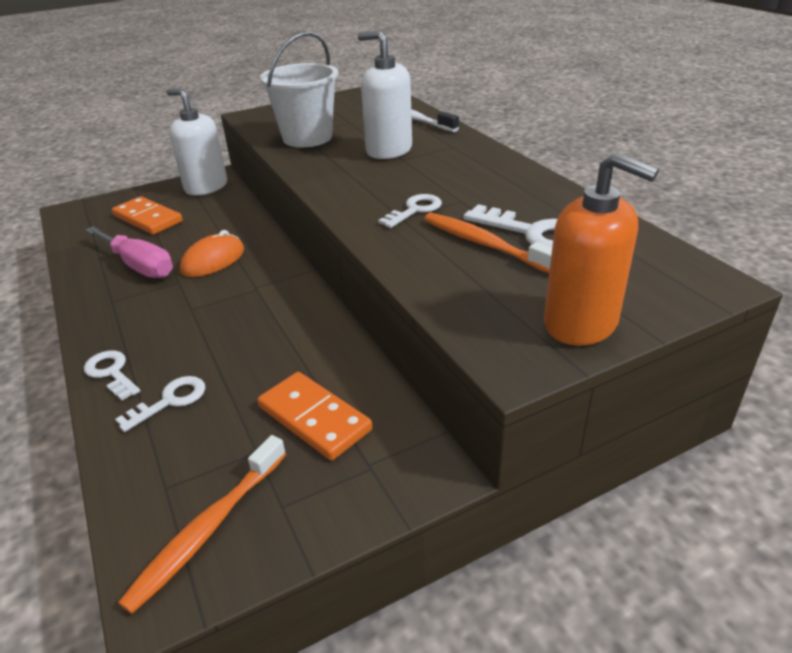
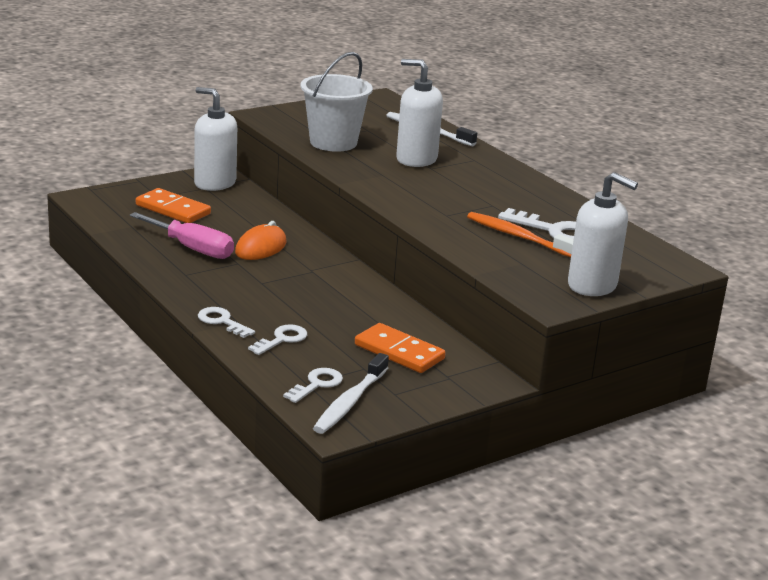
camera: 10 degrees left, 10 degrees down
orange toothbrush [118,435,286,614] -> white toothbrush [313,353,389,434]
white key [378,194,442,228] -> white key moved to [283,368,343,403]
orange soap dispenser [544,152,659,346] -> white soap dispenser [568,172,638,296]

